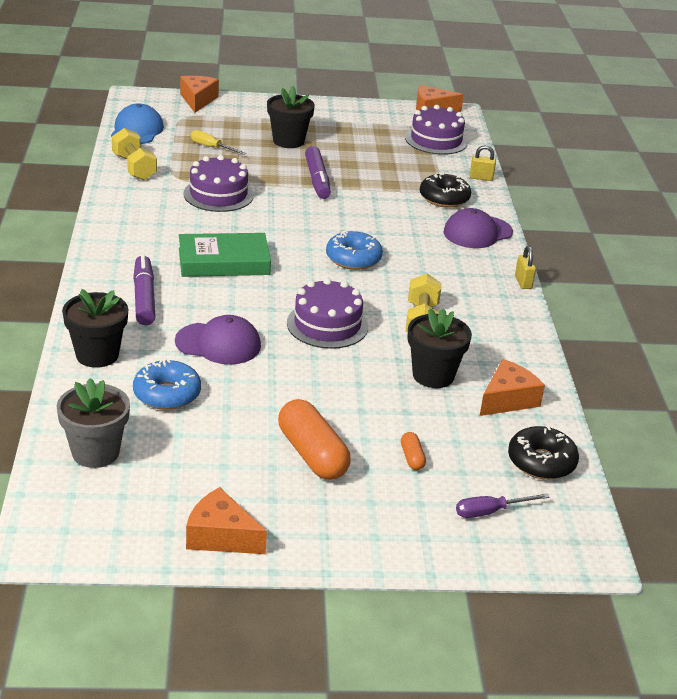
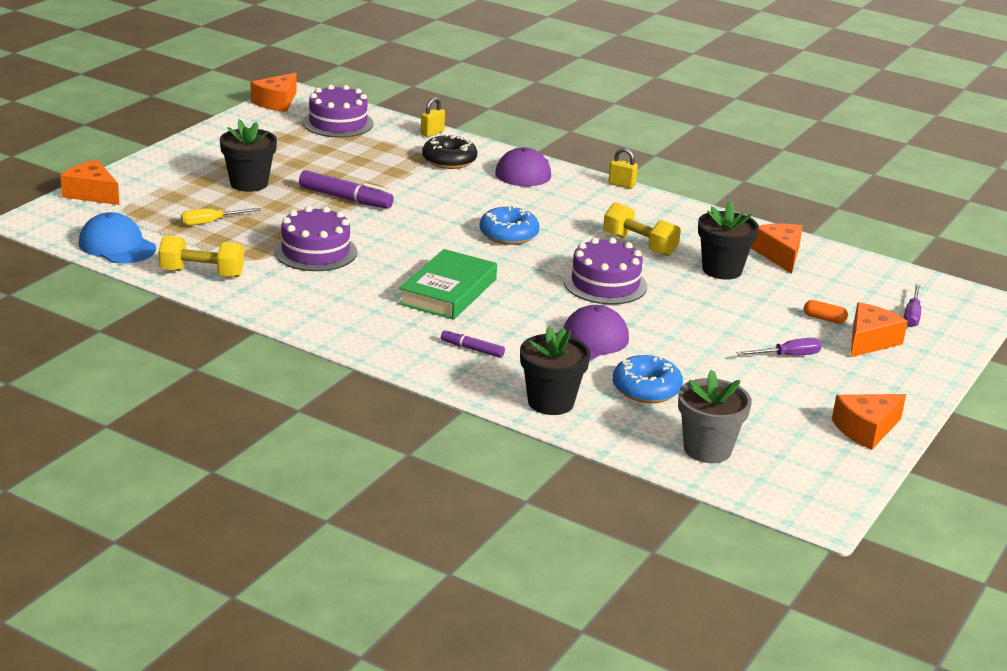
camera: 55 degrees left, 5 degrees down
purple marker [133,255,156,325] -> purple marker [441,329,505,358], size x0.57
orange capsule [278,399,351,480] -> purple screwdriver [737,338,822,356]
black donut [508,426,579,480] -> none
none -> orange cheese [851,302,908,357]

